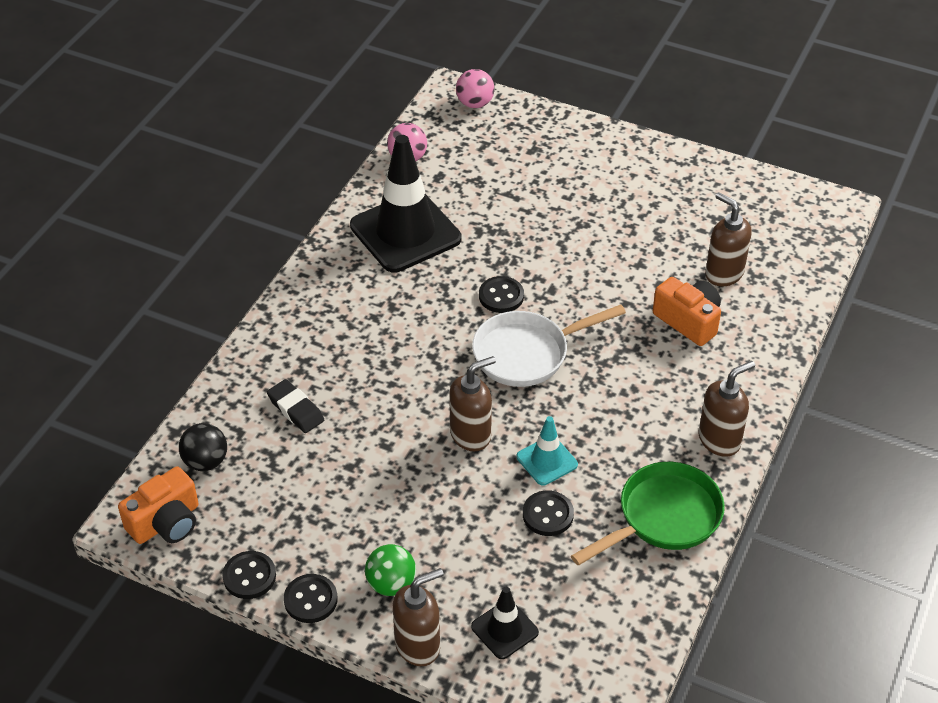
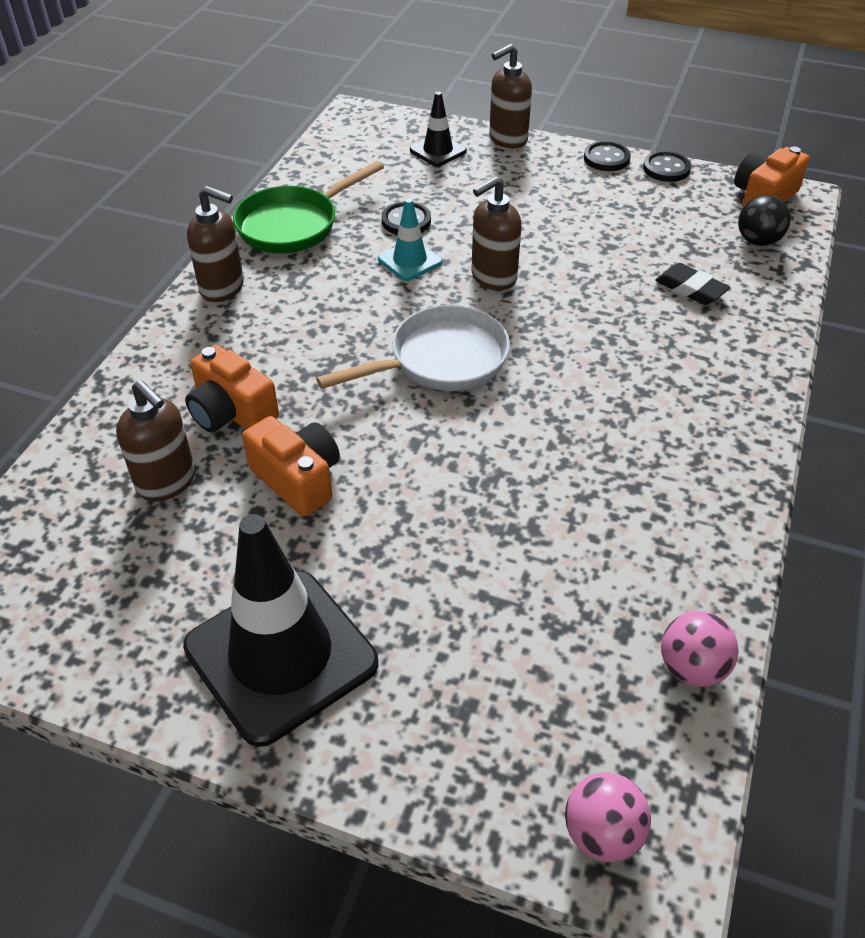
camera: 175 degrees right, 0 degrees up
black traffic cone [350,135,461,272] -> black traffic cone moved to [183,514,378,747]
green ball [365,544,416,596] -> none
black button [479,276,524,313] -> none
brown soap dispenser [699,361,755,457] -> brown soap dispenser turned 120 degrees counterclockwise [187,186,244,302]
none -> orange camera [242,416,340,516]

